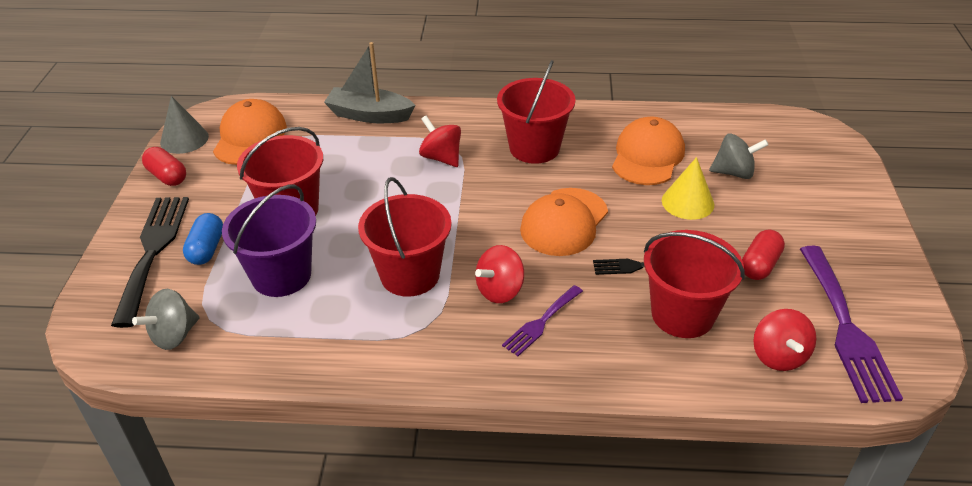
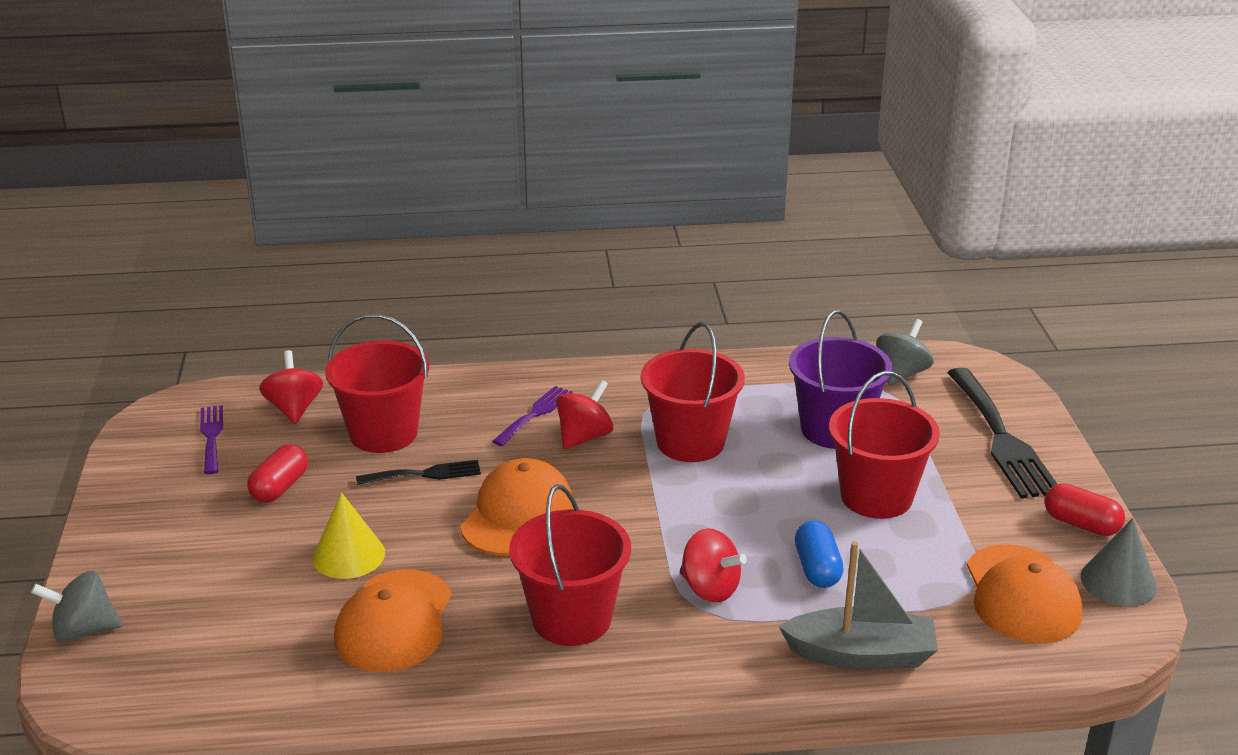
camera: 170 degrees right, 10 degrees down
blue capsule [183,213,223,265] -> blue capsule moved to [795,520,844,588]
grey spinning top [709,133,768,179] -> grey spinning top moved to [31,571,123,643]
purple fork [800,246,903,403] -> purple fork [200,405,223,475], size x0.54

